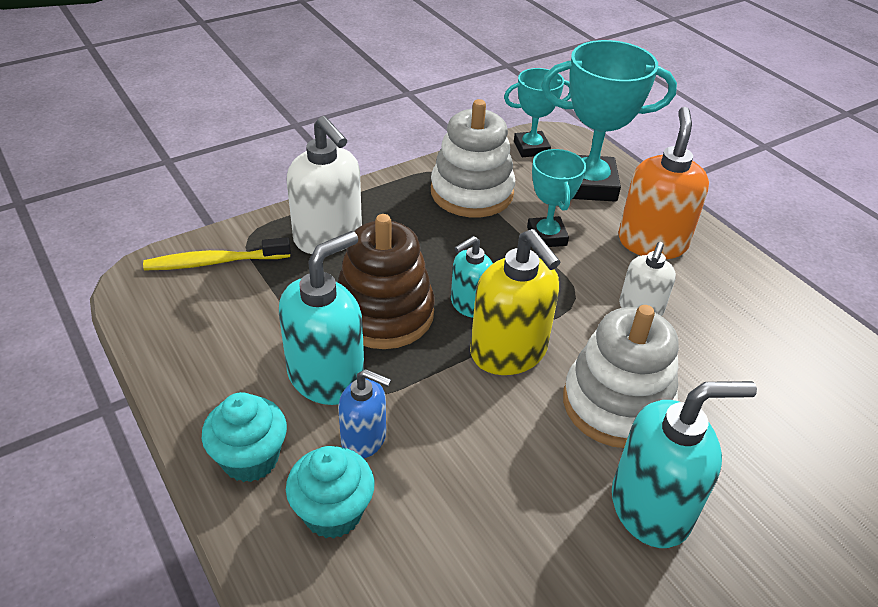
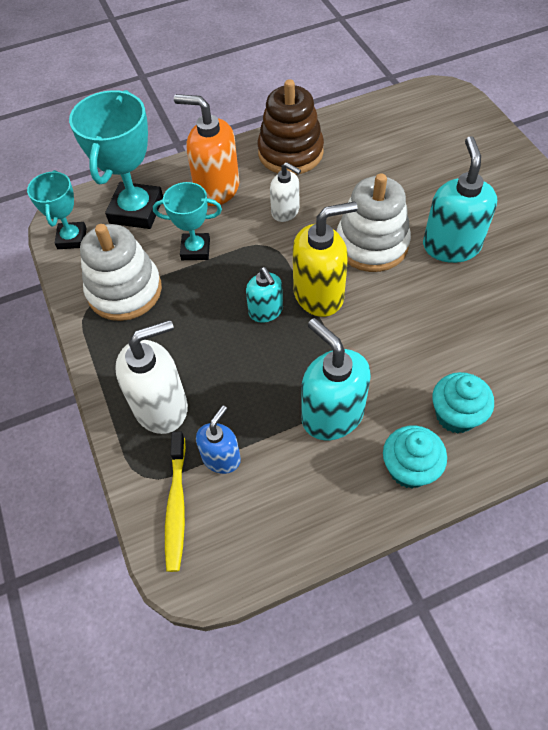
camera: 75 degrees left, 15 degrees up
brown stacking toy [338,214,435,349] -> brown stacking toy moved to [257,79,324,175]
blue soap dispenser [338,369,391,458] -> blue soap dispenser moved to [196,405,241,474]

